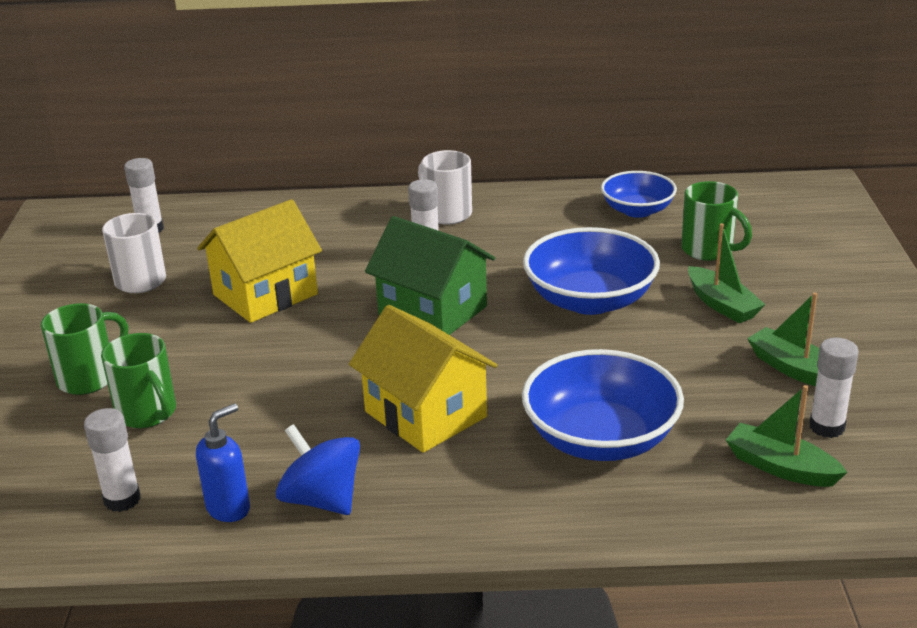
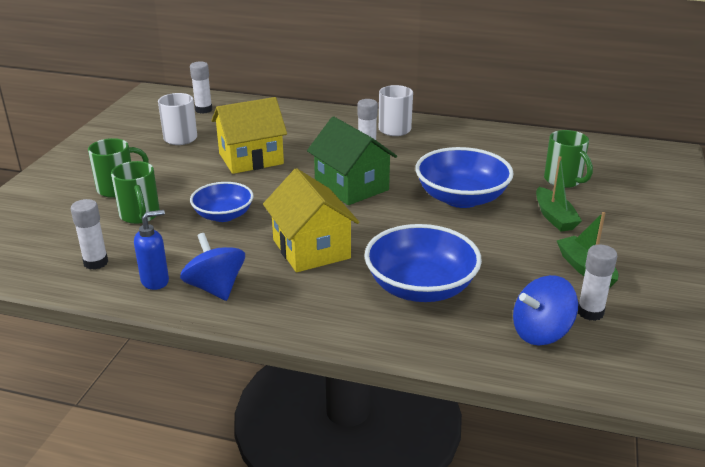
camera: 15 degrees right, 0 degrees up
blue bowl [601,171,677,218] -> blue bowl moved to [190,182,254,222]
green boat [726,385,848,487] -> blue spinning top [513,275,578,346]

